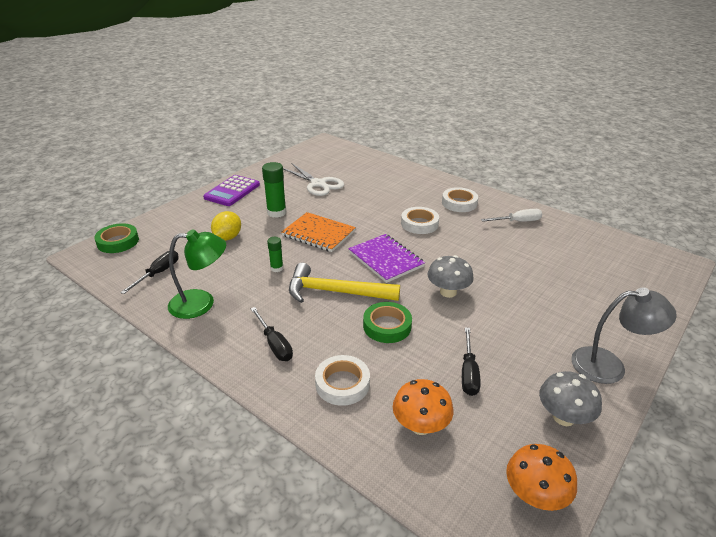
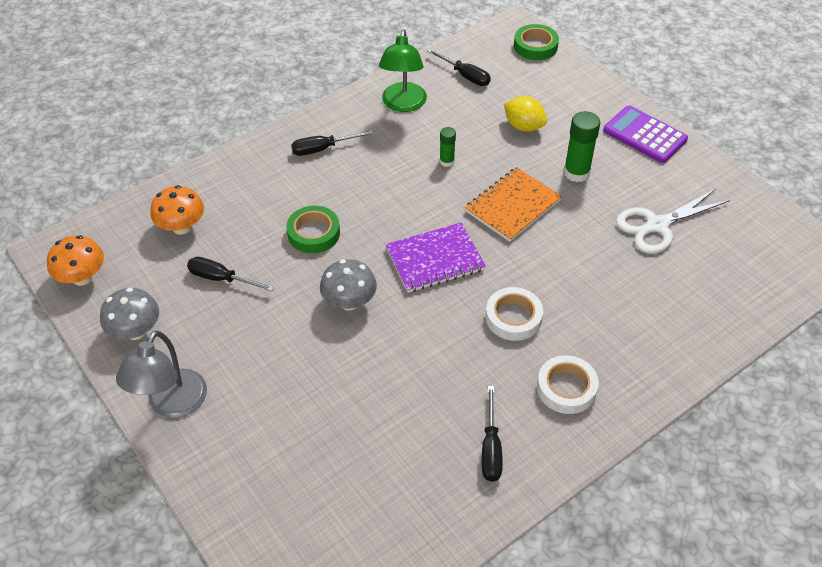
camera: 105 degrees right, 15 degrees up
yellow hammer [289,263,400,303] -> none
white tape [315,355,370,406] -> none
white screwdriver [481,209,542,222] -> black screwdriver [482,386,503,482]

